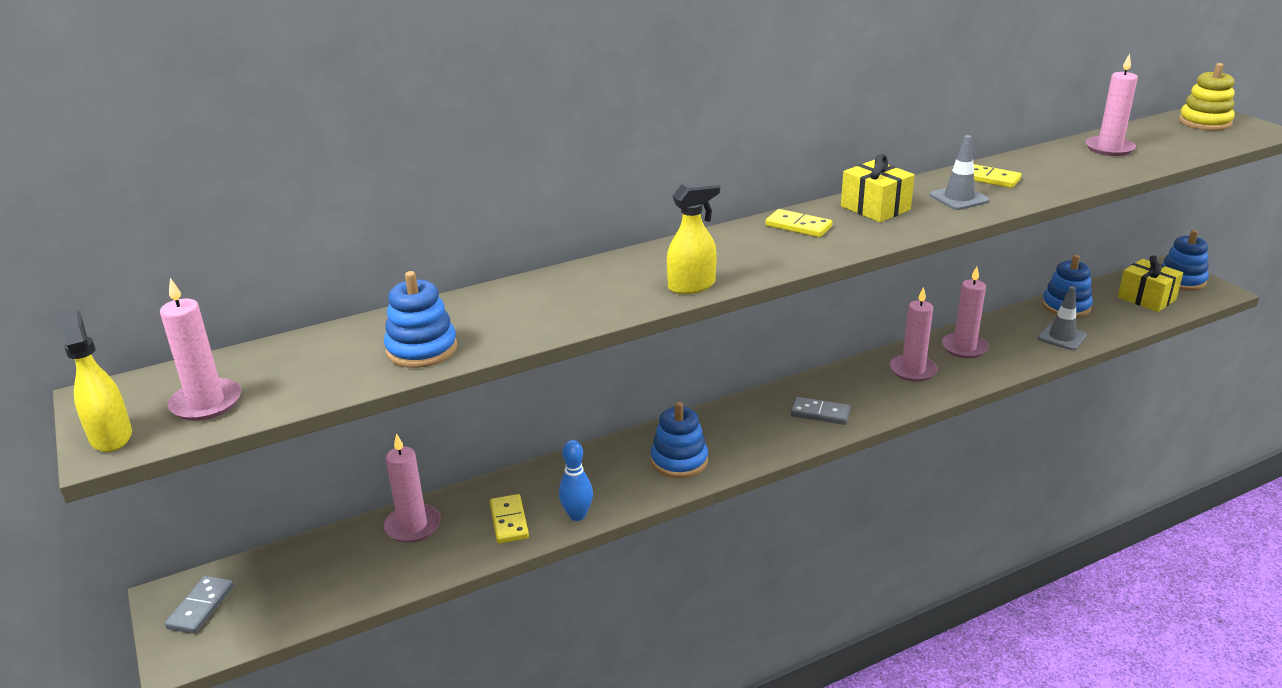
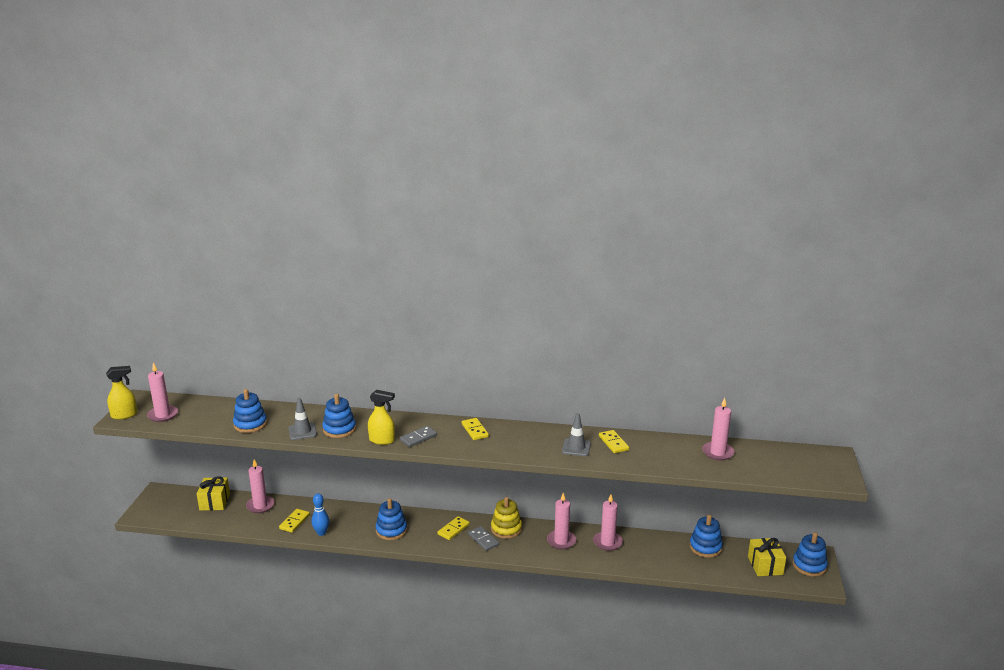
camera: 35 degrees right, 5 degrees down
yellow spray bottle [60,310,132,452] -> yellow spray bottle turned 60 degrees clockwise [106,366,137,420]
grey domino [165,576,234,634] -> grey domino moved to [400,426,437,447]
yellow gift [841,154,915,222] -> yellow gift moved to [197,477,230,510]
grey traffic cone [1038,286,1087,350] -> grey traffic cone moved to [289,398,317,440]
yellow stacking toy [1179,63,1235,131] -> yellow stacking toy moved to [491,497,522,539]
none -> blue stacking toy [322,394,356,438]
none -> yellow domino [437,516,470,540]

